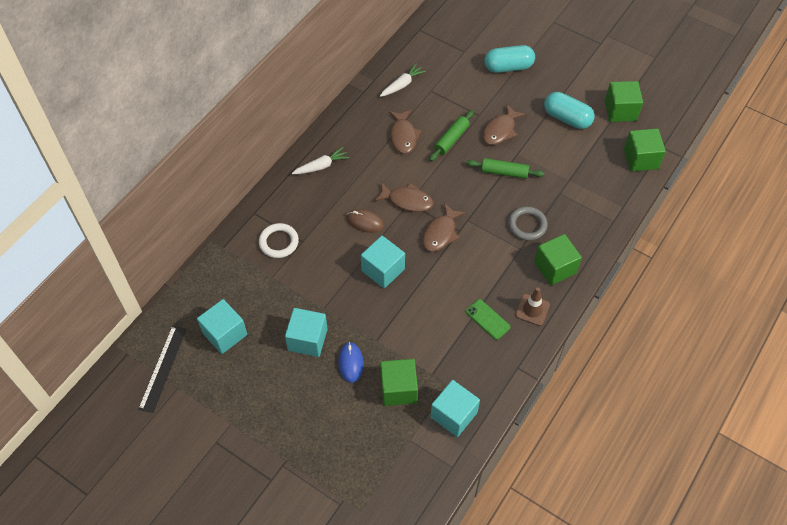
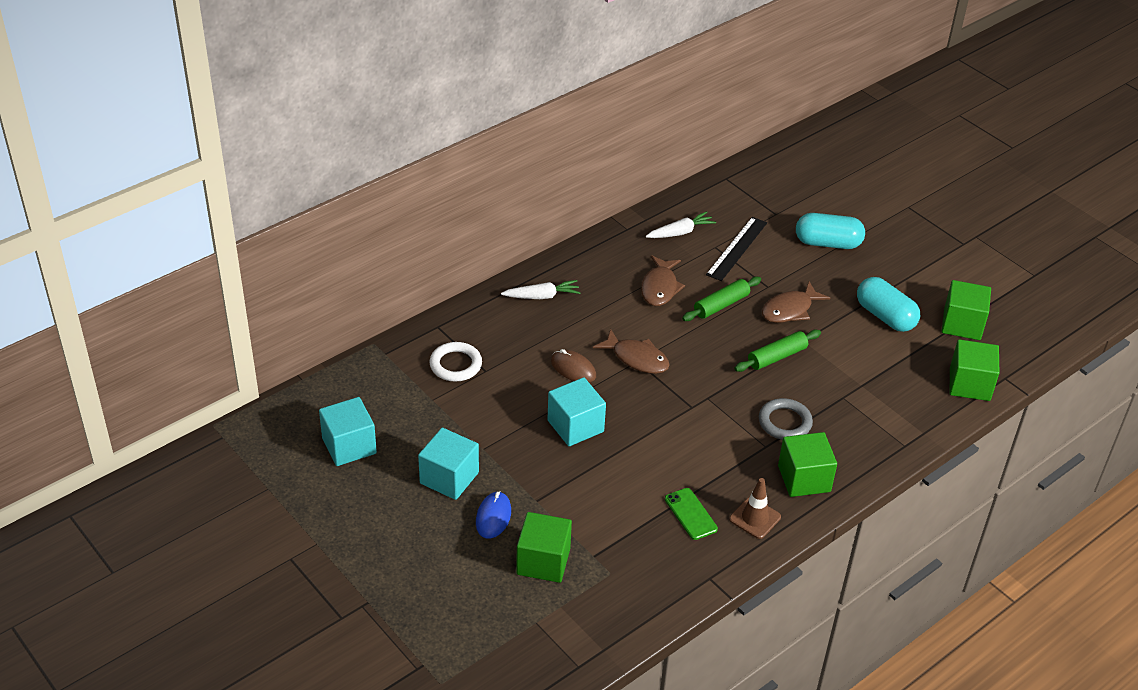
camera: 15 degrees right, 15 degrees down
black ruler [138,325,186,413] -> black ruler moved to [706,217,767,281]
brown fish [422,203,466,252] -> none
turquoise cube [430,380,480,437] -> none
green rolling pin [466,158,544,179] -> green rolling pin turned 60 degrees counterclockwise [734,330,821,372]

